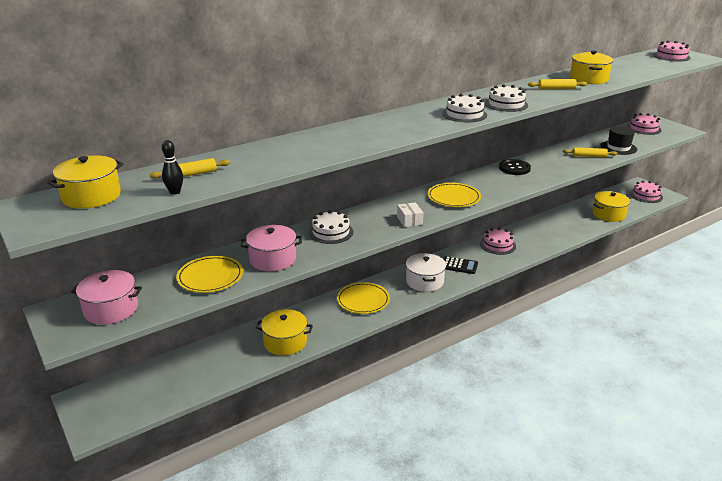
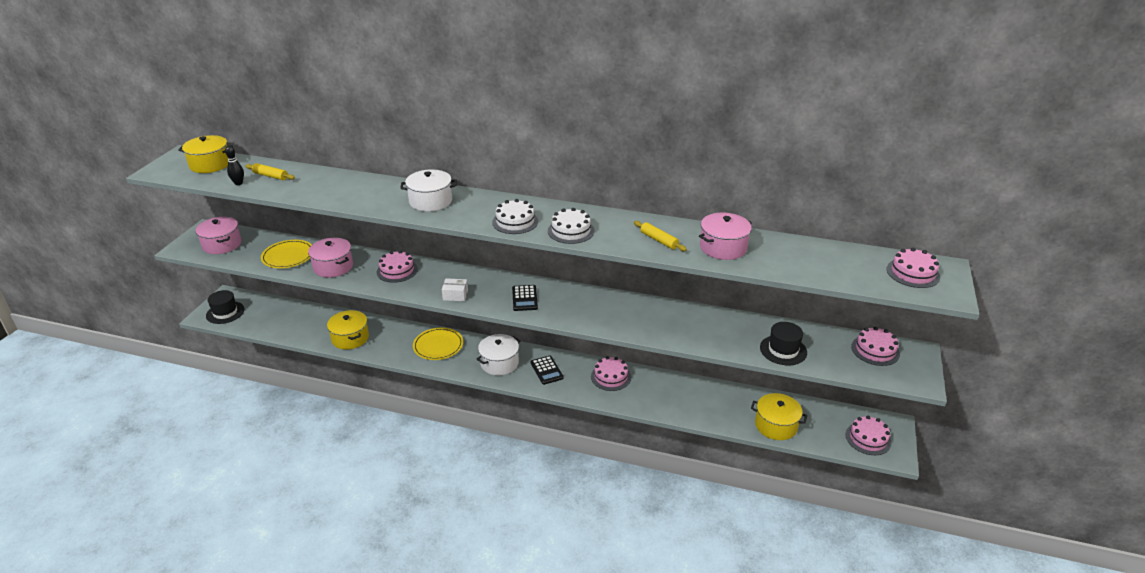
camera: 50 degrees right, 5 degrees up
white cake [309,210,353,244] -> pink cake [377,250,418,283]
white box [397,202,423,227] -> white box turned 60 degrees clockwise [442,278,468,301]
yellow plate [427,183,481,207] -> black calculator [512,285,538,311]
black button [499,159,531,175] -> none
yellow rolling pin [563,147,618,158] -> none
yellow pot [570,50,613,84] -> pink pot [699,212,752,260]
none -> black hat [206,290,245,324]
none -> white pot [400,169,457,211]

